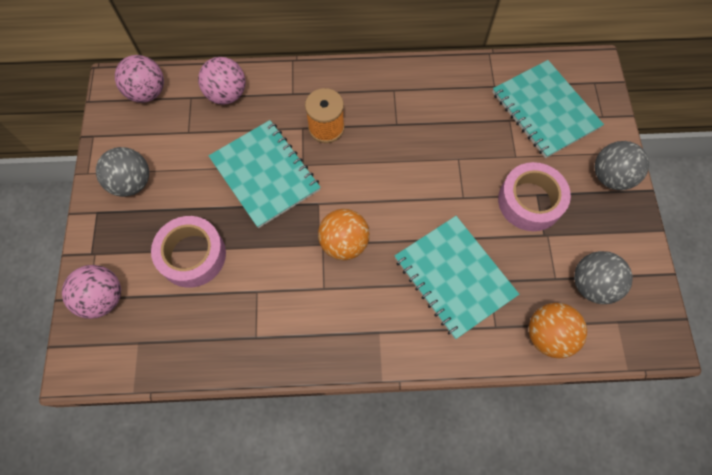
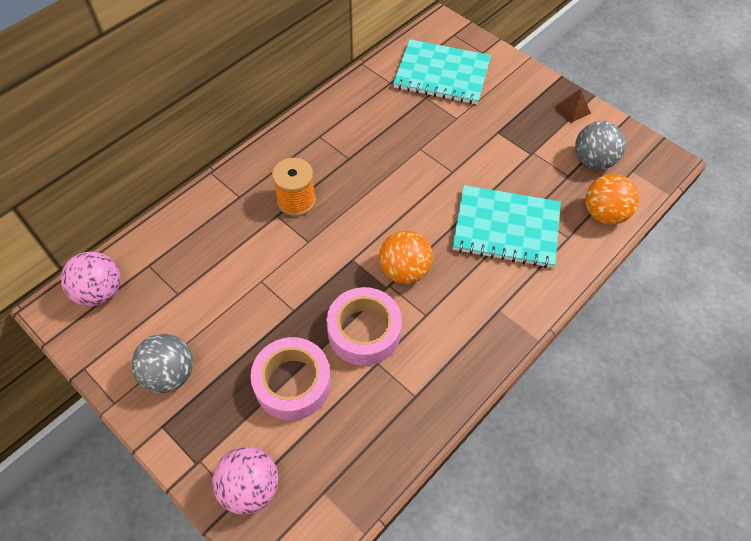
camera: 45 degrees left, 10 degrees down
pink ball [198,57,245,105] -> none
turquoise notebook [209,120,321,228] -> none
pink tape [498,162,571,231] -> pink tape moved to [327,287,402,366]
grey ball [595,141,649,190] -> none
none -> brown pyramid [555,89,591,123]

